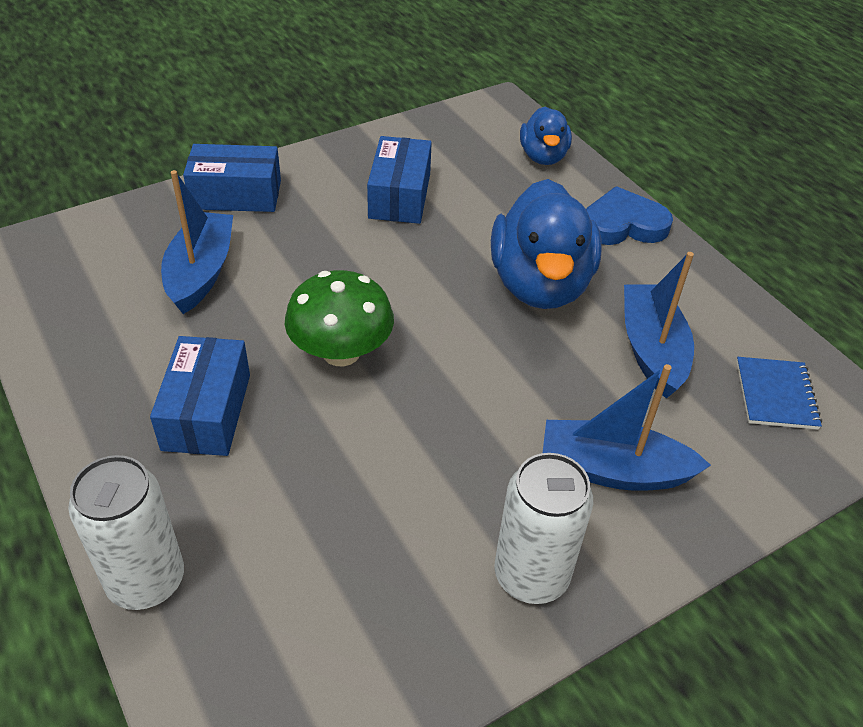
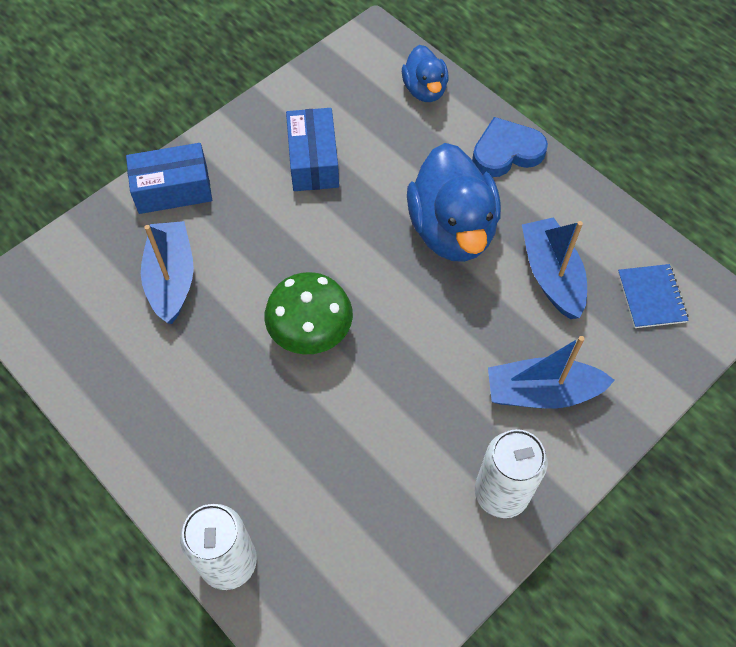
camera: 10 degrees left, 15 degrees up
blue box [150,336,250,456] -> none

